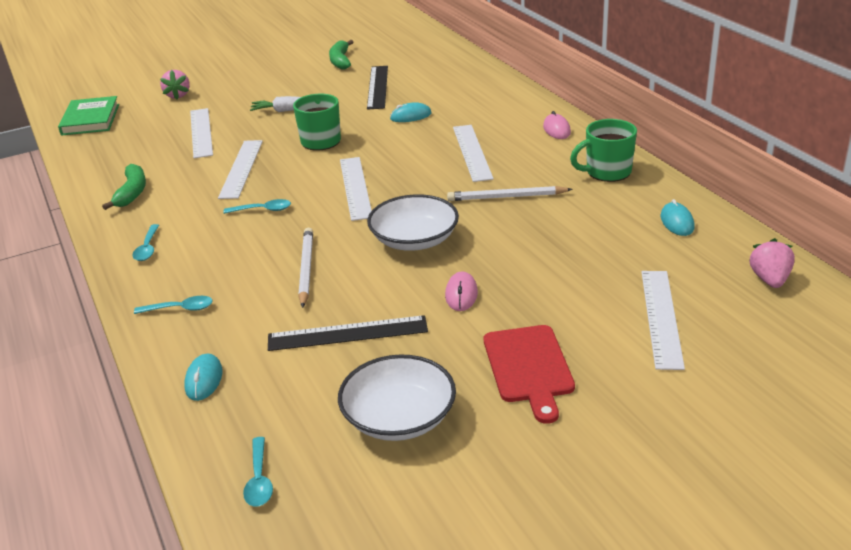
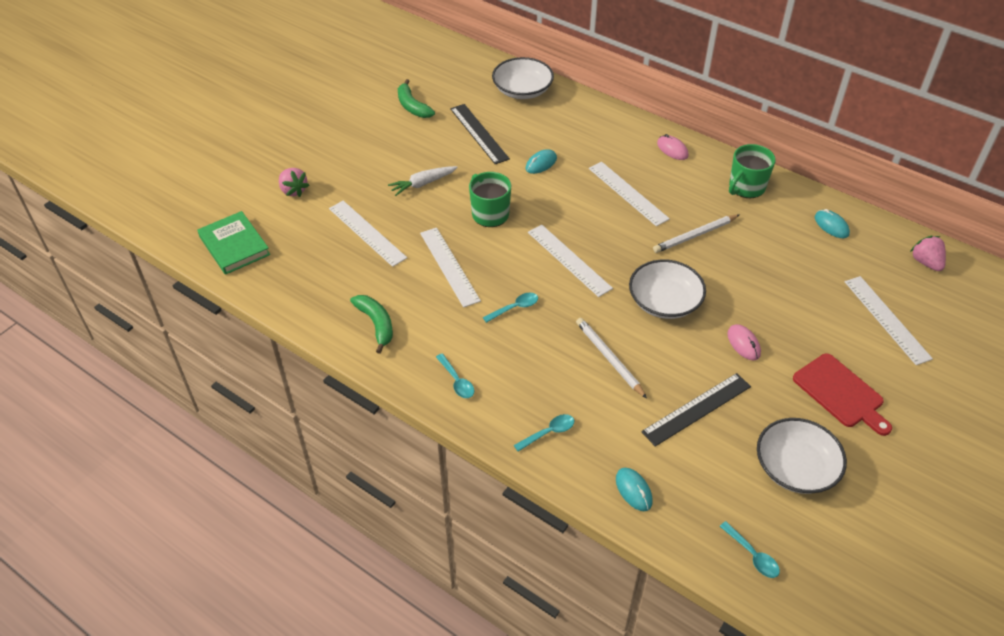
camera: 30 degrees left, 15 degrees up
none -> white bowl [492,57,554,99]

